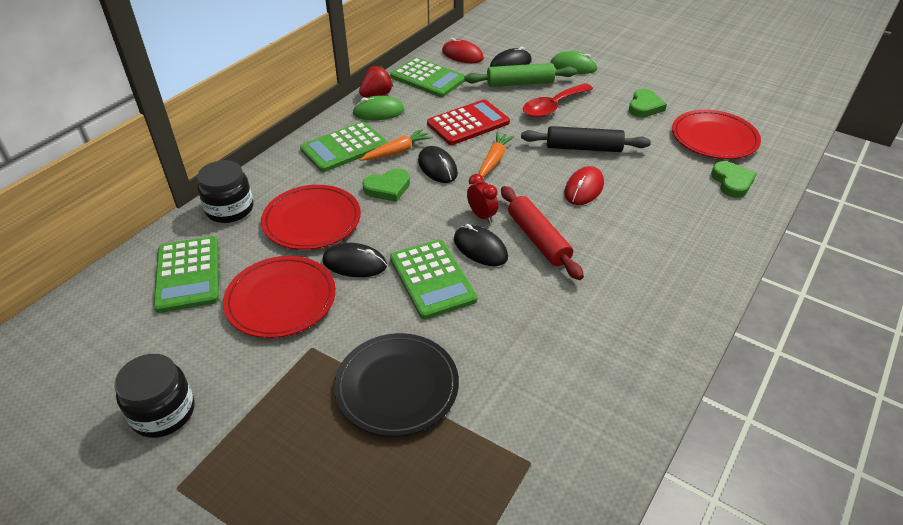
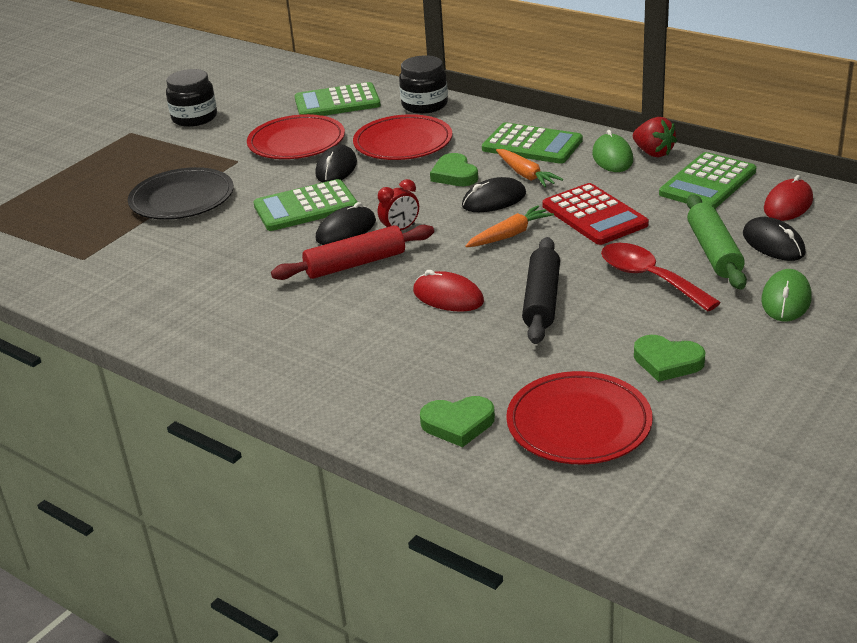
camera: 95 degrees right, 10 degrees down
green calculator [300,121,387,172] -> green calculator turned 150 degrees clockwise [482,122,583,164]
orange carrot [479,132,515,177] -> orange carrot turned 60 degrees counterclockwise [465,205,554,247]

